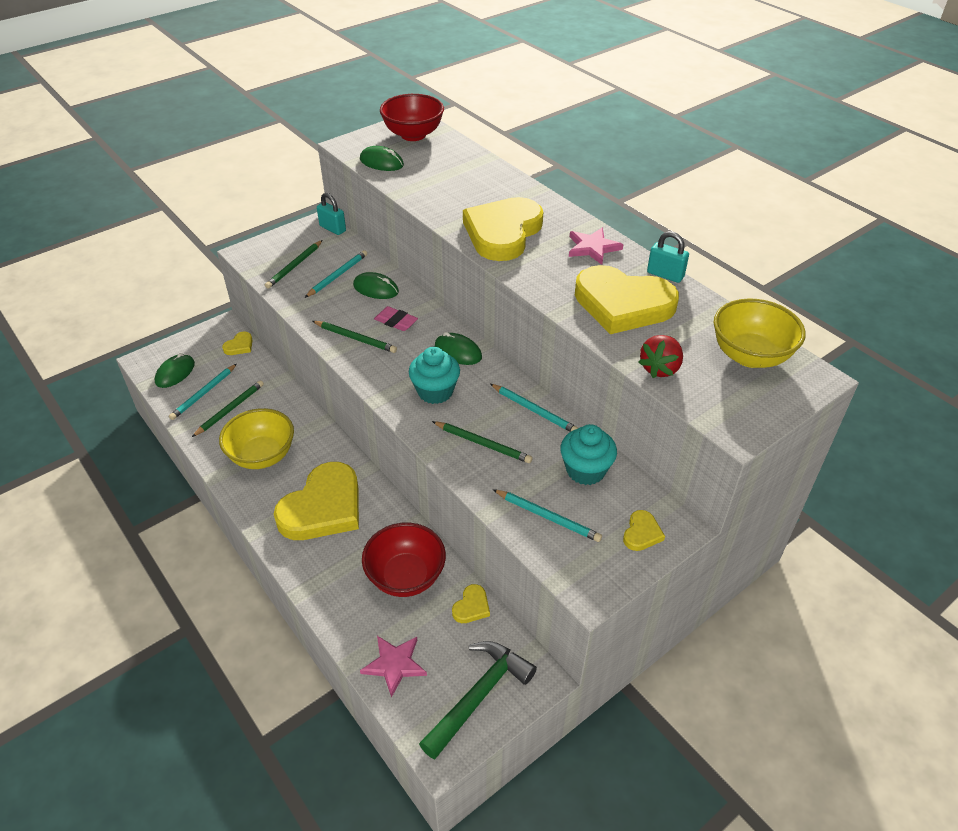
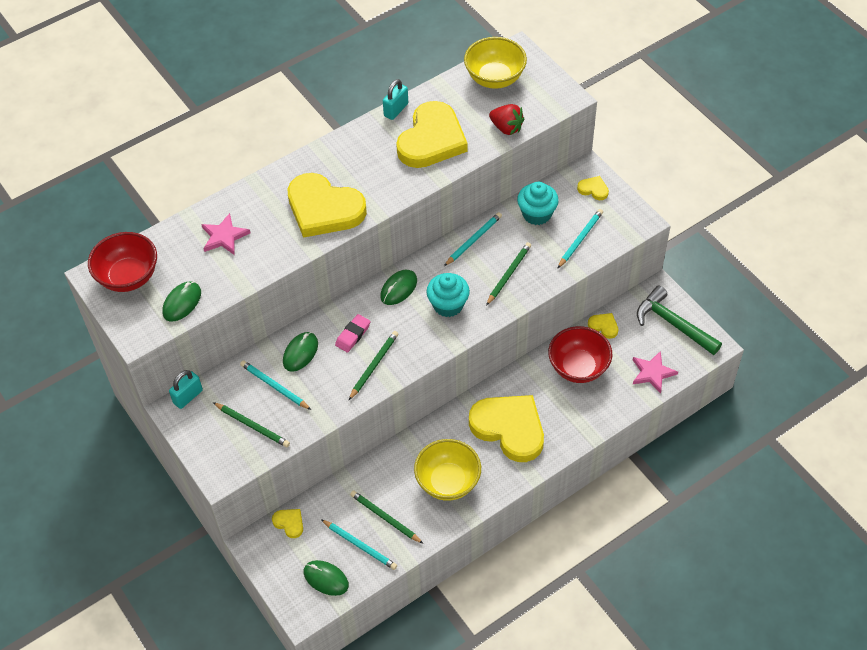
camera: 85 degrees left, 10 degrees up
pink star [569,227,624,265] -> pink star moved to [201,213,250,255]

